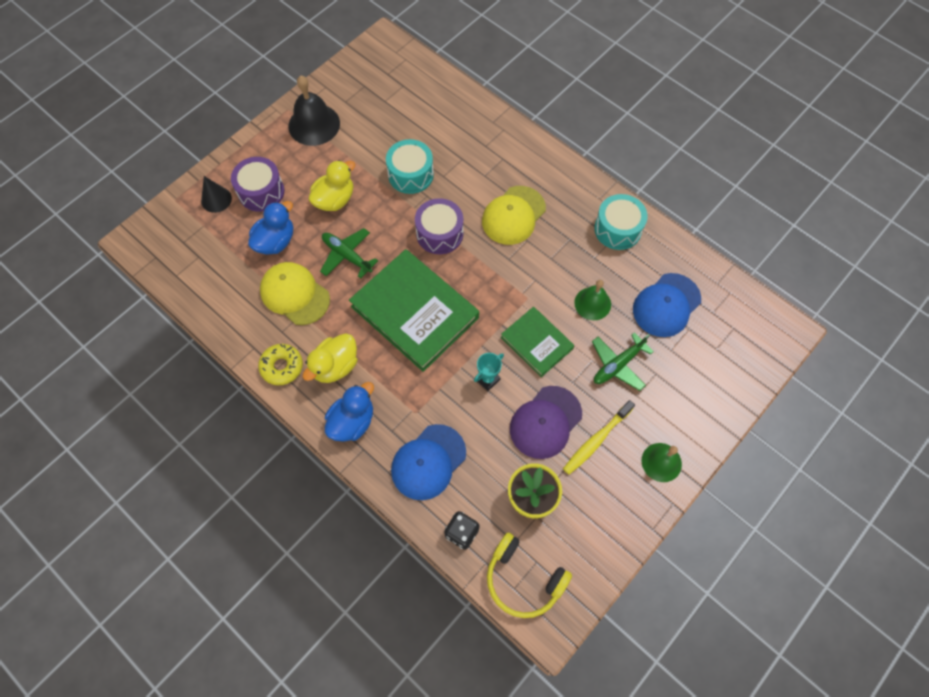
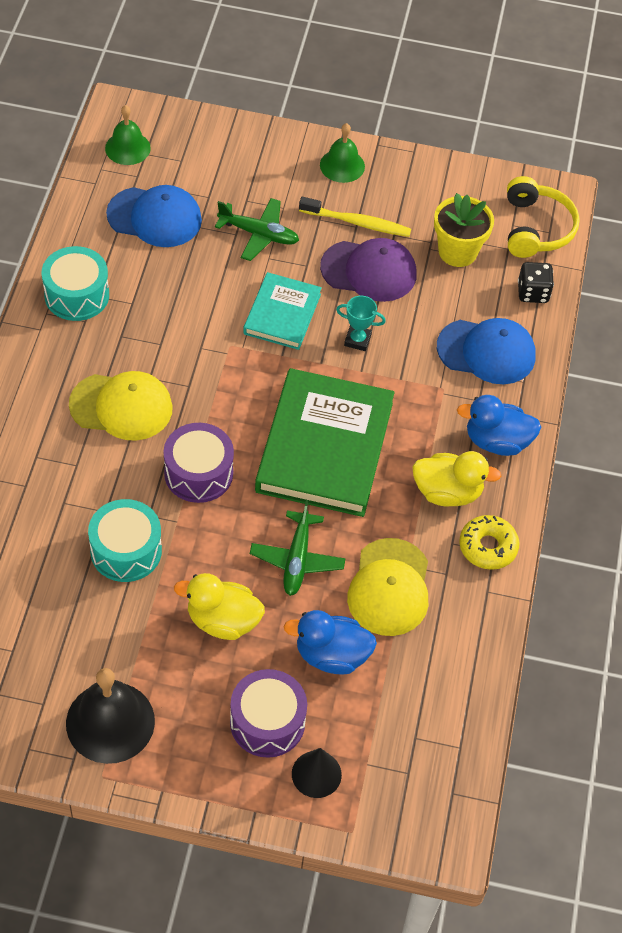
camera: 125 degrees left, 10 degrees down
green book [501,307,574,377] -> turquoise book [243,272,322,350]
green bell [574,280,611,320] -> green bell moved to [105,105,151,165]

